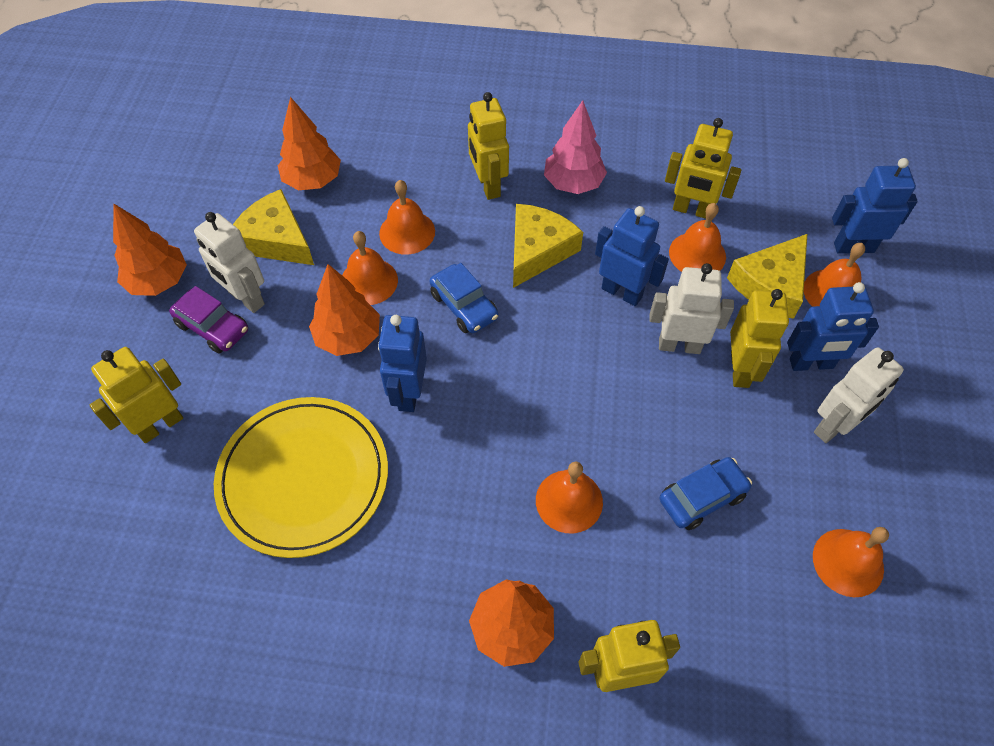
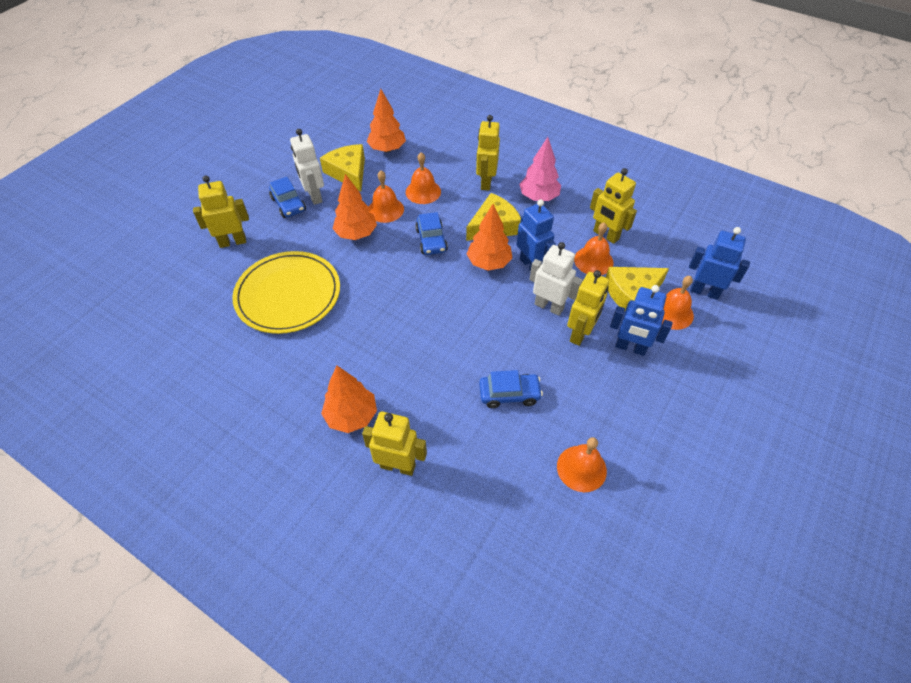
camera: 25 degrees right, 5 degrees down
orange tree [113,204,187,296] -> orange tree moved to [467,204,512,271]
purple car [169,286,248,354] -> blue car [269,177,306,218]
blue robot [378,315,427,412] -> none
orange bell [536,462,603,533] -> none
white robot [814,347,904,443] -> none

